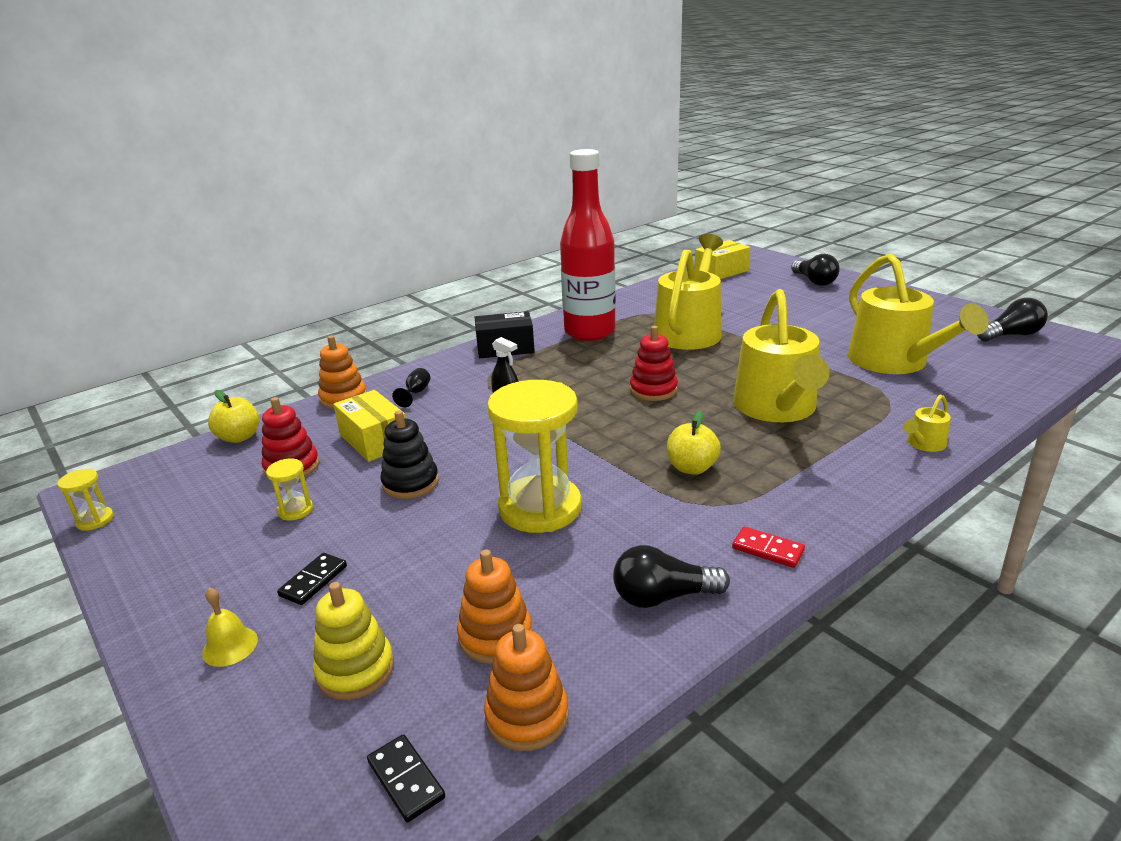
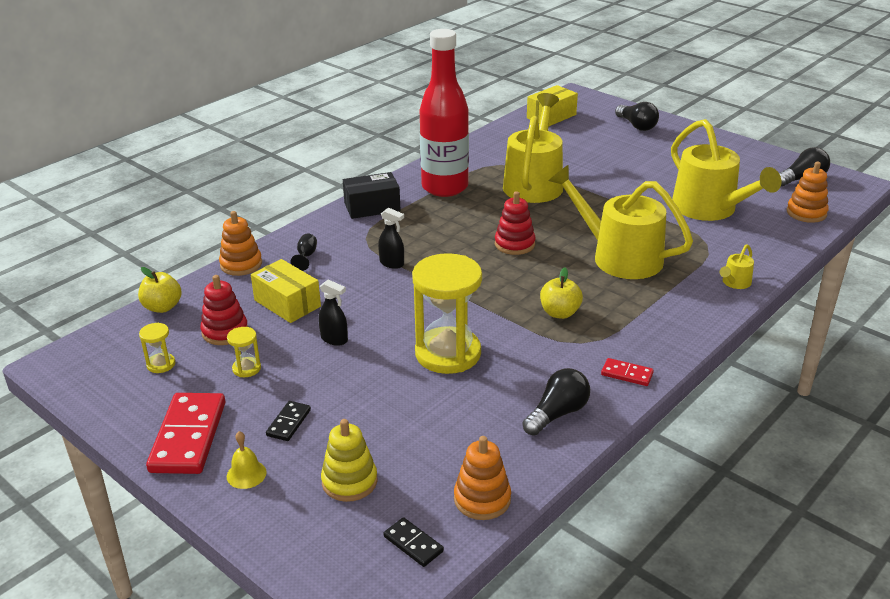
camera: 10 degrees left, 5 degrees up
yellow hourglass [57,469,114,531] -> yellow hourglass moved to [139,323,175,373]
black stacking toy [380,410,439,499] -> black spray bottle [318,279,348,346]
orange stacking toy [457,549,532,664] -> orange stacking toy moved to [787,162,829,223]
black light bulb [613,545,730,608] -> black light bulb turned 150 degrees clockwise [522,368,590,436]
yellow watering can [733,289,829,422] -> yellow watering can turned 135 degrees clockwise [548,165,693,279]
none -> red domino [146,393,225,474]

